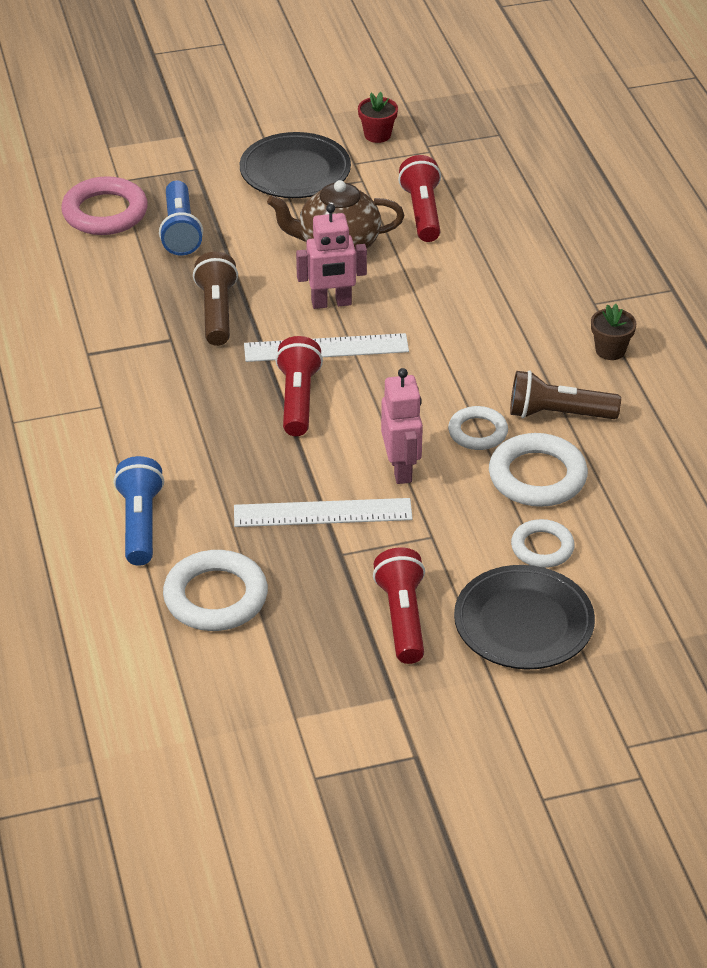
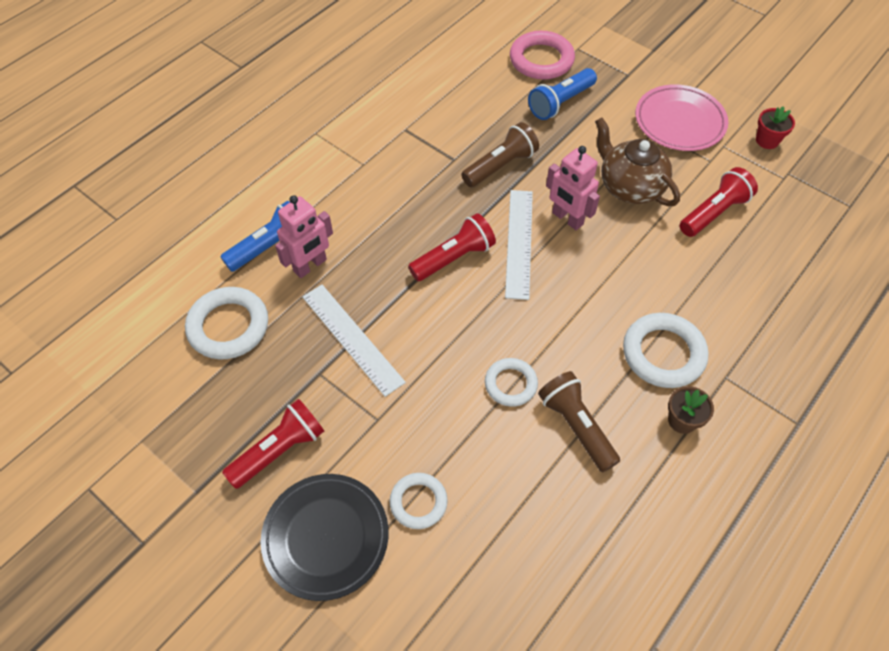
camera: 55 degrees right, 15 degrees up
black plate [240,132,351,198] -> pink plate [635,84,728,151]
white ruler [244,333,409,362] -> white ruler turned 45 degrees clockwise [505,190,533,300]
pink robot [381,368,423,484] -> pink robot moved to [275,195,333,278]
white ring [489,433,588,507] -> white ring moved to [623,313,709,388]

